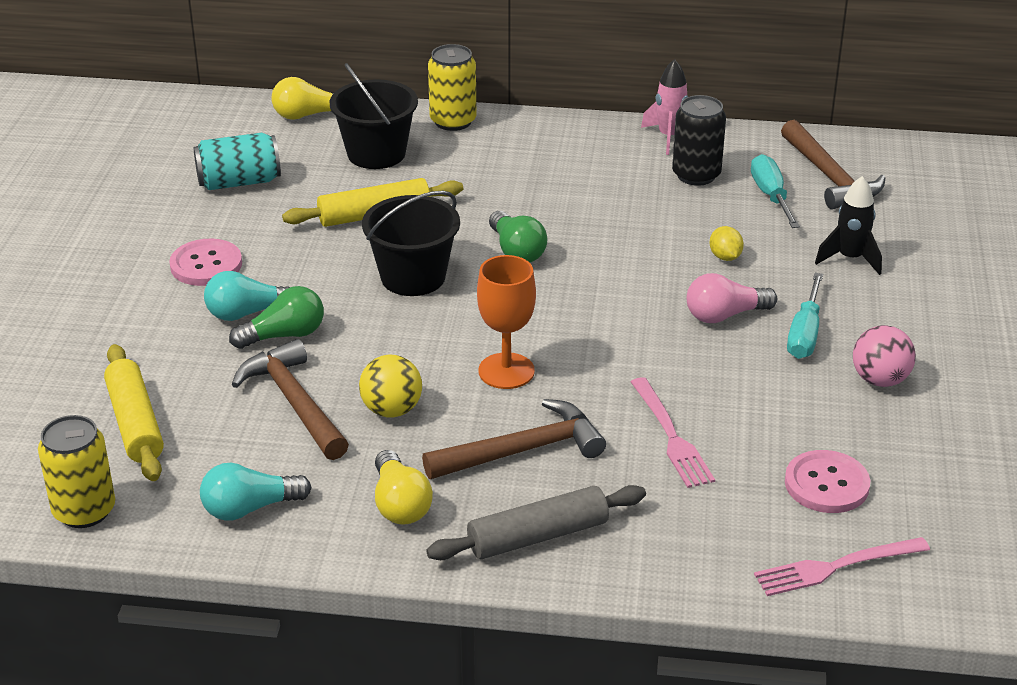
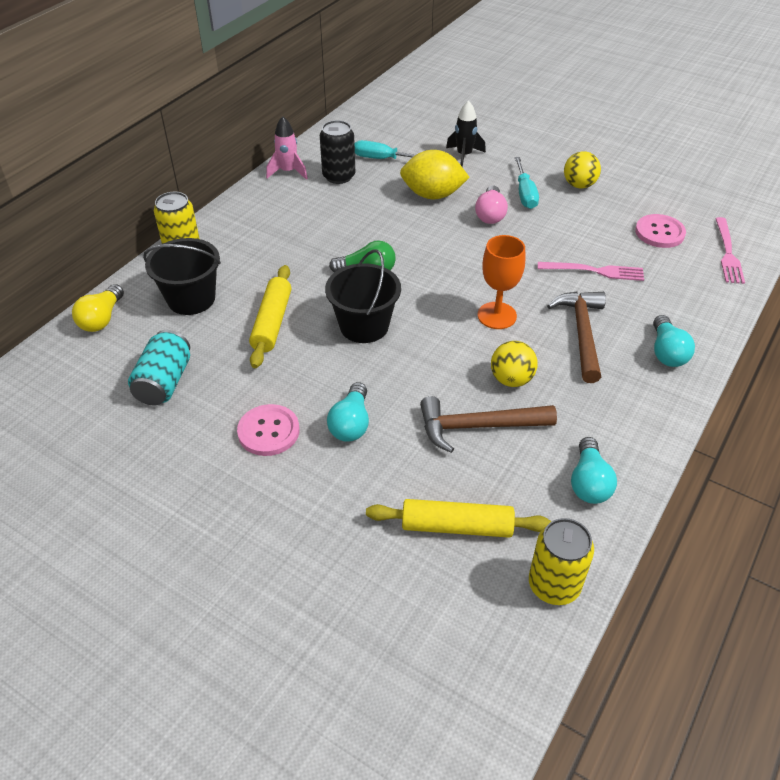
camera: 65 degrees left, 10 degrees up
green light bulb [229,286,324,349] -> none
yellow light bulb [375,450,433,525] -> none
grey rolling pin [426,485,646,560] -> turquoise light bulb [653,315,695,367]
yellow lemon [710,226,744,261] -> yellow lemon [400,150,470,199], size x2.21
brown hammer [781,120,885,210] -> none
turquoise screwdriver [787,273,823,359] -> turquoise screwdriver turned 45 degrees clockwise [515,157,539,209]
pink ball [853,325,916,387] -> yellow ball [564,151,601,188]

